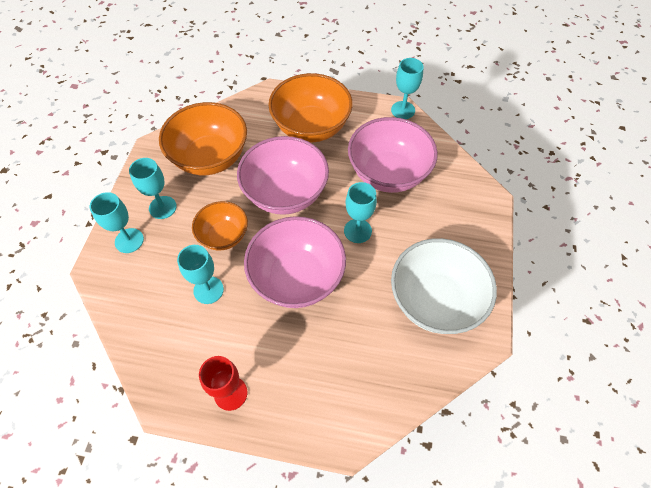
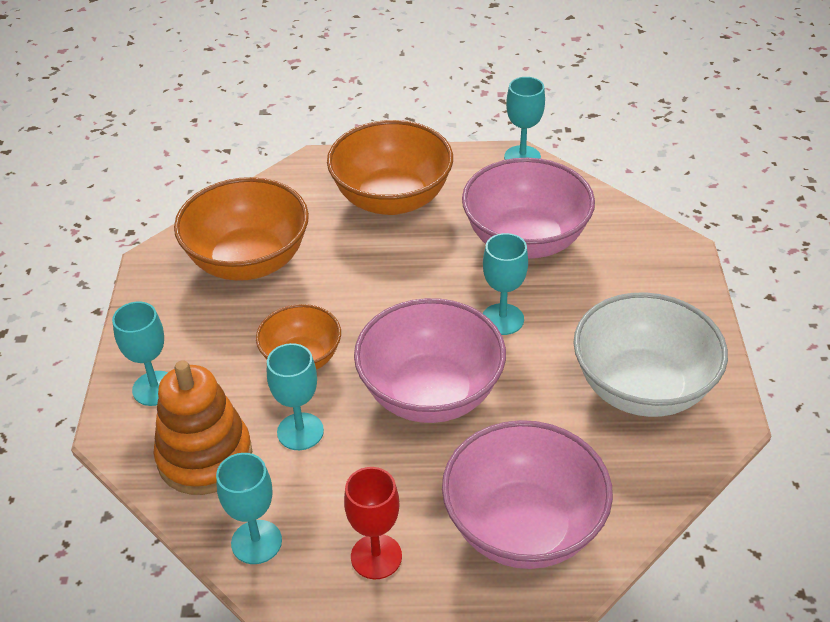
camera: 10 degrees left, 15 degrees down
turquoise goblet [129,158,177,219] -> turquoise goblet moved to [216,453,282,564]
pink bowl [237,136,329,215] -> pink bowl moved to [442,420,613,569]
none -> orange stacking toy [153,360,252,495]

